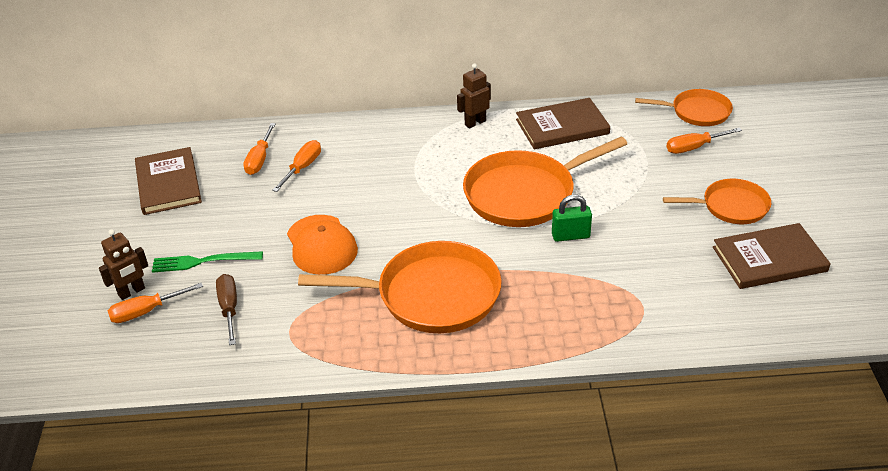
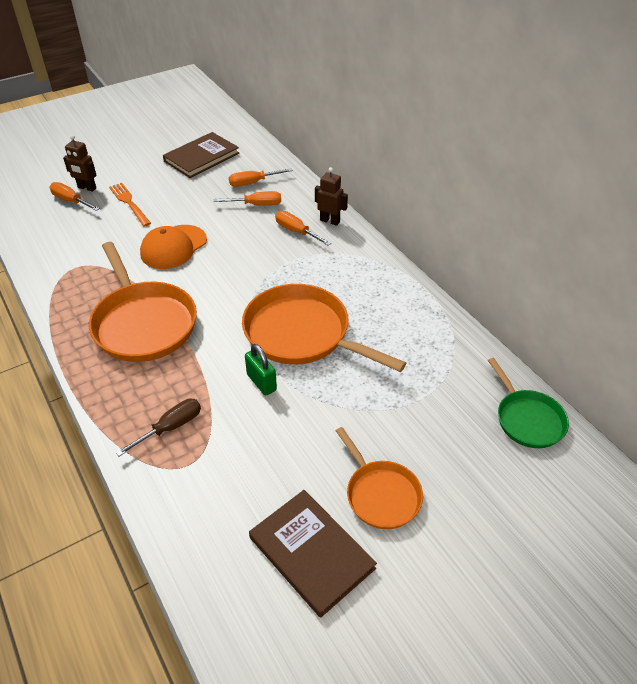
camera: 60 degrees right, 5 degrees up
green fork [152,251,263,273] -> orange fork [109,183,151,227]
brown screwdriver [216,274,237,345] -> brown screwdriver moved to [116,398,201,456]
brown robot [457,63,491,129] -> brown robot moved to [315,167,348,226]
brown book [516,98,610,149] -> none
orange pan [635,89,733,126] -> green pan [488,358,569,448]
orange screwdriver [666,128,742,154] -> orange screwdriver moved to [275,211,331,246]

